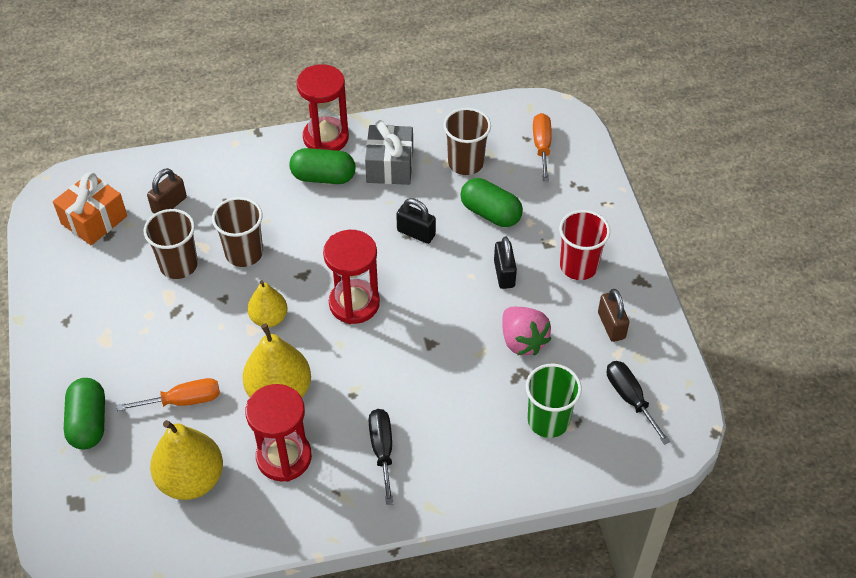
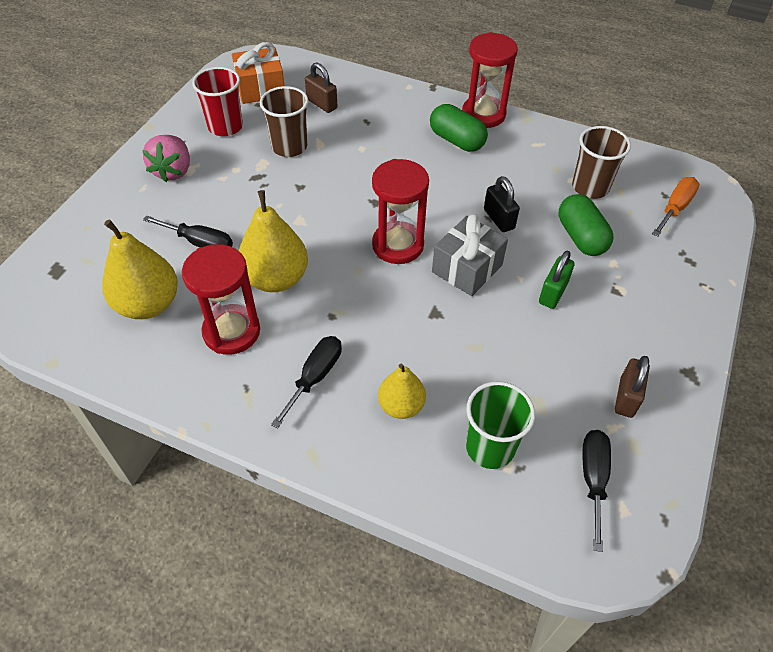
camera: 35 degrees right, 0 degrees up
green capsule [64,378,105,449] -> none
orange screwdriver [117,378,220,411] -> black screwdriver [143,215,233,247]
brown padlock [147,168,187,214] -> brown padlock turned 60 degrees clockwise [305,62,337,113]
brown cup [212,197,263,267] -> none
yellow pear [247,280,287,328] -> yellow pear moved to [378,364,426,419]
grey gift [365,120,413,185] -> grey gift moved to [432,214,508,296]
black padlock [494,236,517,289] -> green padlock [539,251,575,309]
pink strawberry [502,307,551,355] -> pink strawberry moved to [142,135,190,182]
red cup [559,210,610,280] -> red cup moved to [192,67,243,136]

